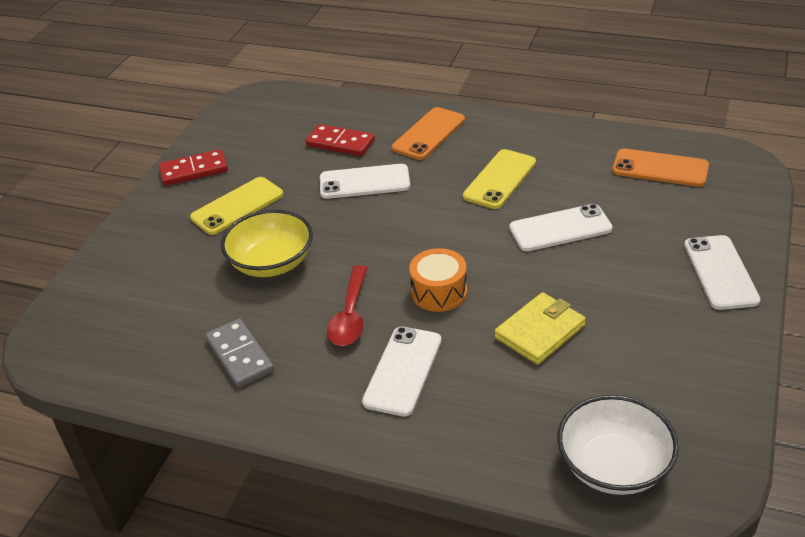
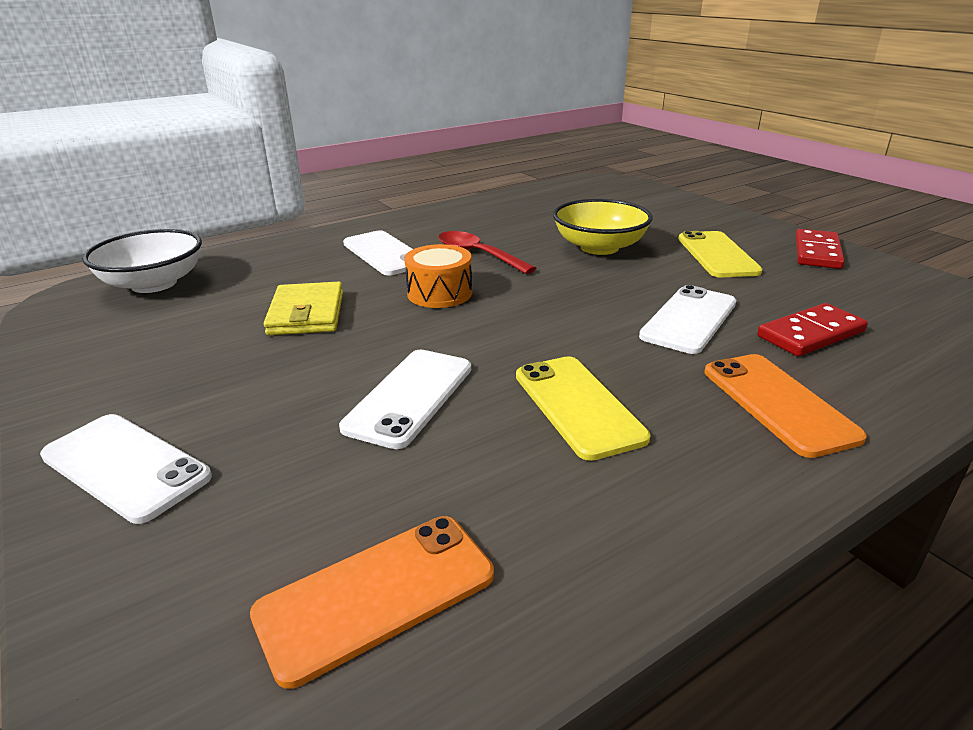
camera: 125 degrees right, 10 degrees down
grey domino [205,319,274,387] -> none

